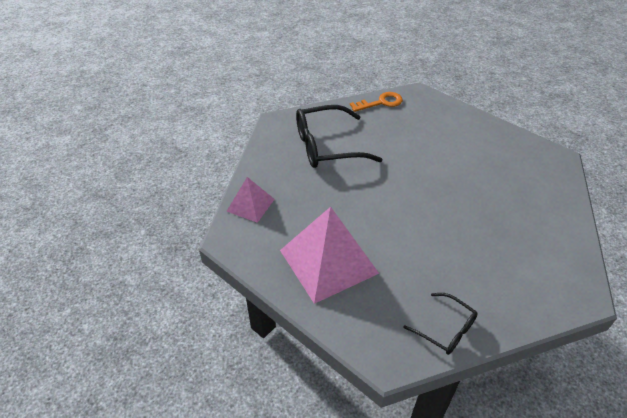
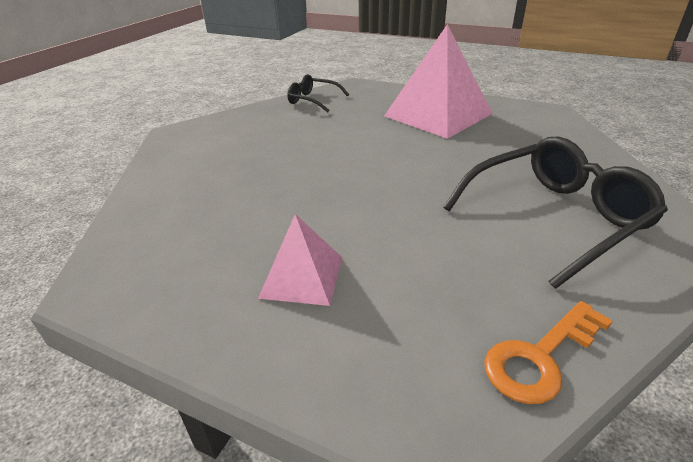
camera: 165 degrees right, 10 degrees down
pink pyramid [227,177,275,223] -> pink pyramid moved to [258,214,342,306]

